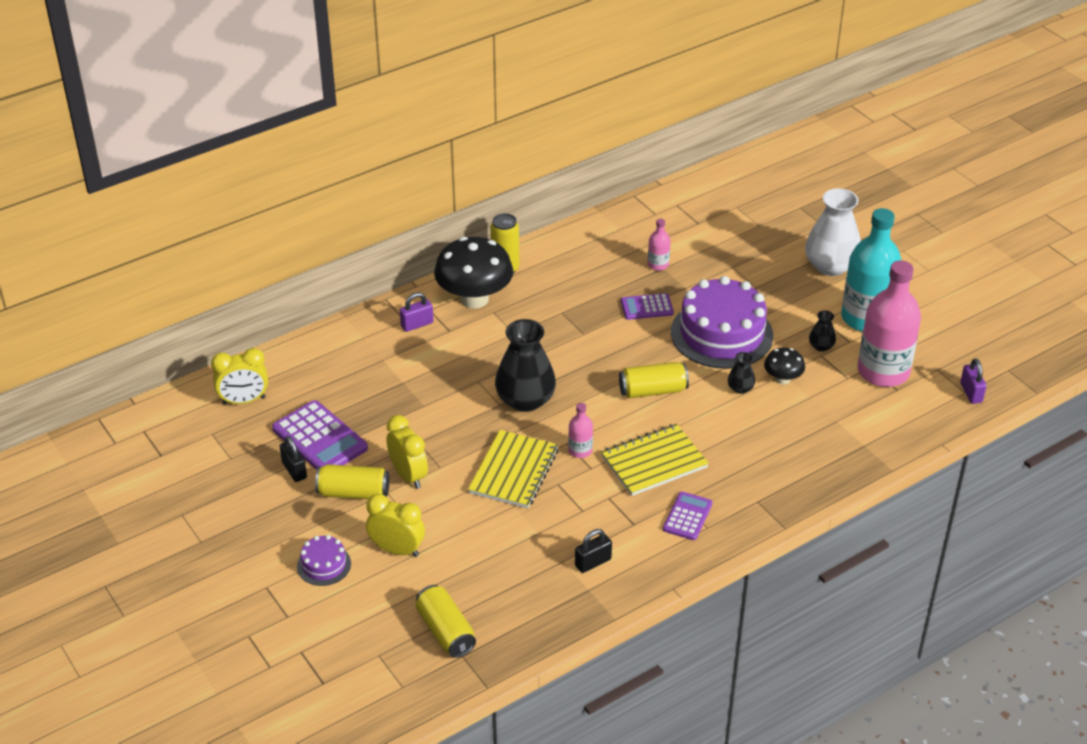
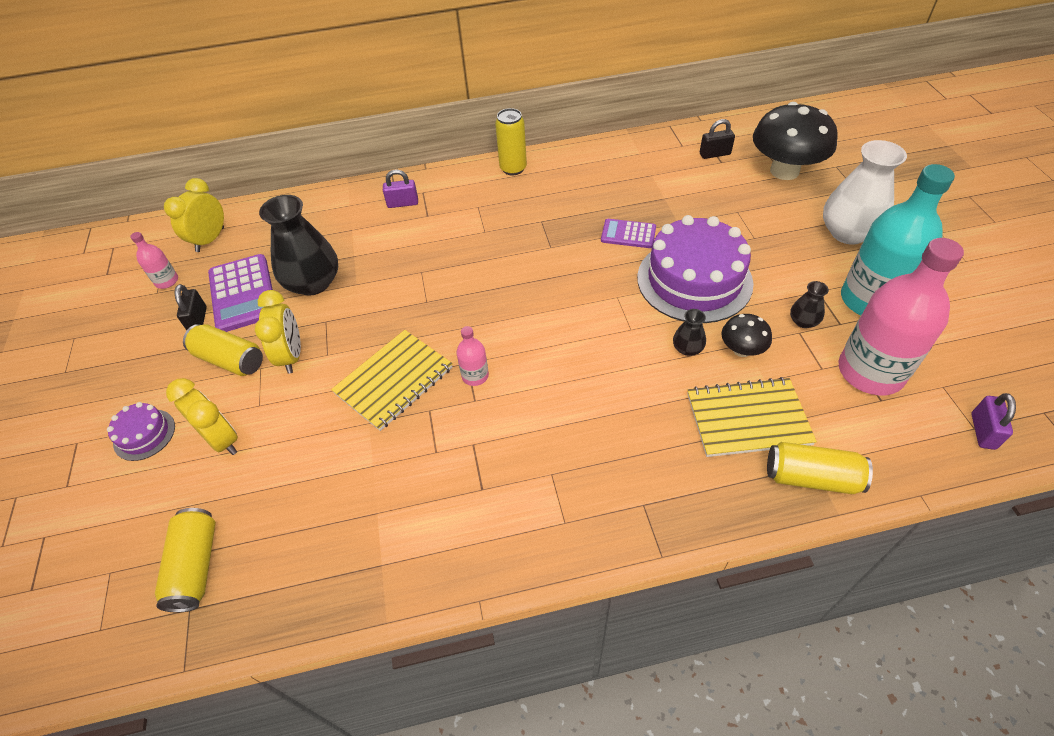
camera: 25 degrees right, 10 degrees up
yellow clock [211,348,268,405] -> yellow clock turned 105 degrees clockwise [164,178,224,252]
black mushroom [434,237,513,309] -> black mushroom moved to [753,102,838,180]
black vase [495,319,556,412] -> black vase moved to [259,195,338,296]
black padlock [575,529,612,573] -> black padlock moved to [700,119,735,159]
yellow notebook [601,424,709,496] -> yellow notebook moved to [687,377,817,457]
yellow can [619,362,689,398] -> yellow can moved to [767,442,873,494]
pink bottle [648,219,671,271] -> pink bottle moved to [130,232,178,289]
purple calculator [663,492,713,540] -> none

